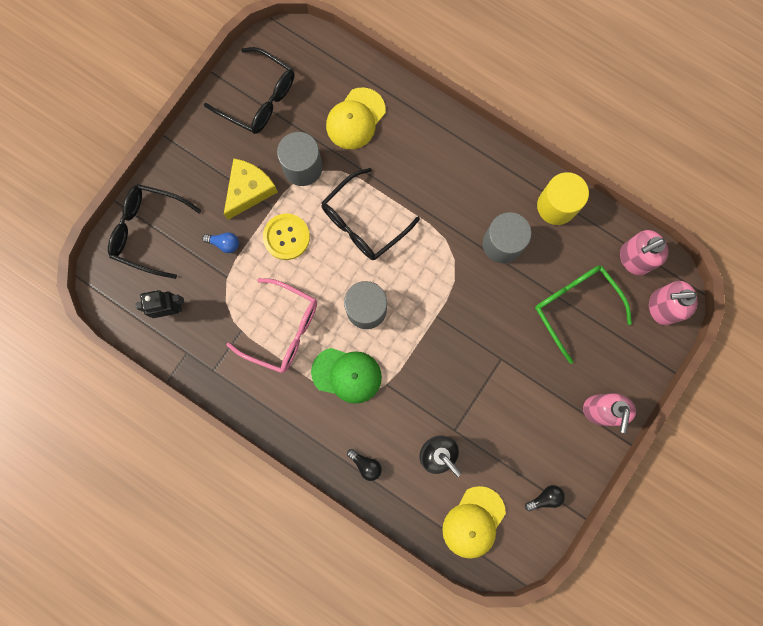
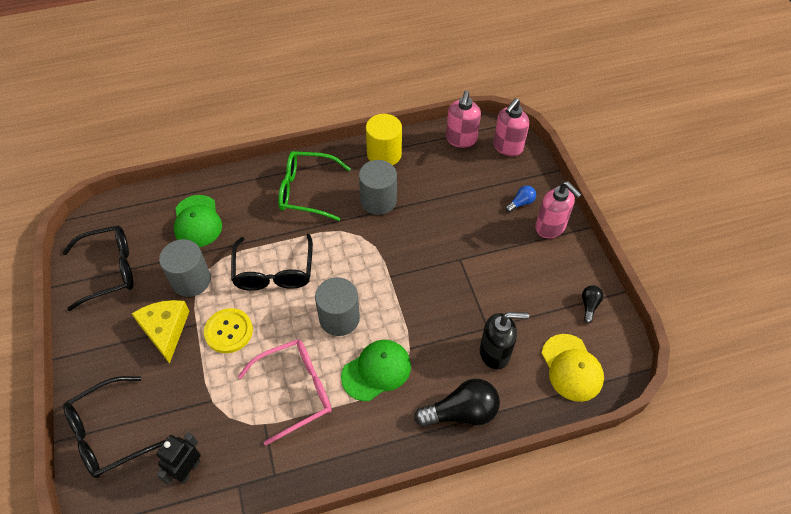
camera: 50 degrees left, 25 degrees down
blue light bulb [202,232,239,253] -> blue light bulb moved to [505,186,536,212]
yellow cap [326,87,386,149] -> green cap [174,195,222,247]
black light bulb [347,449,382,481] -> black light bulb [414,379,500,427], size x1.99
green glasses [535,265,632,364] -> green glasses moved to [278,151,351,221]

